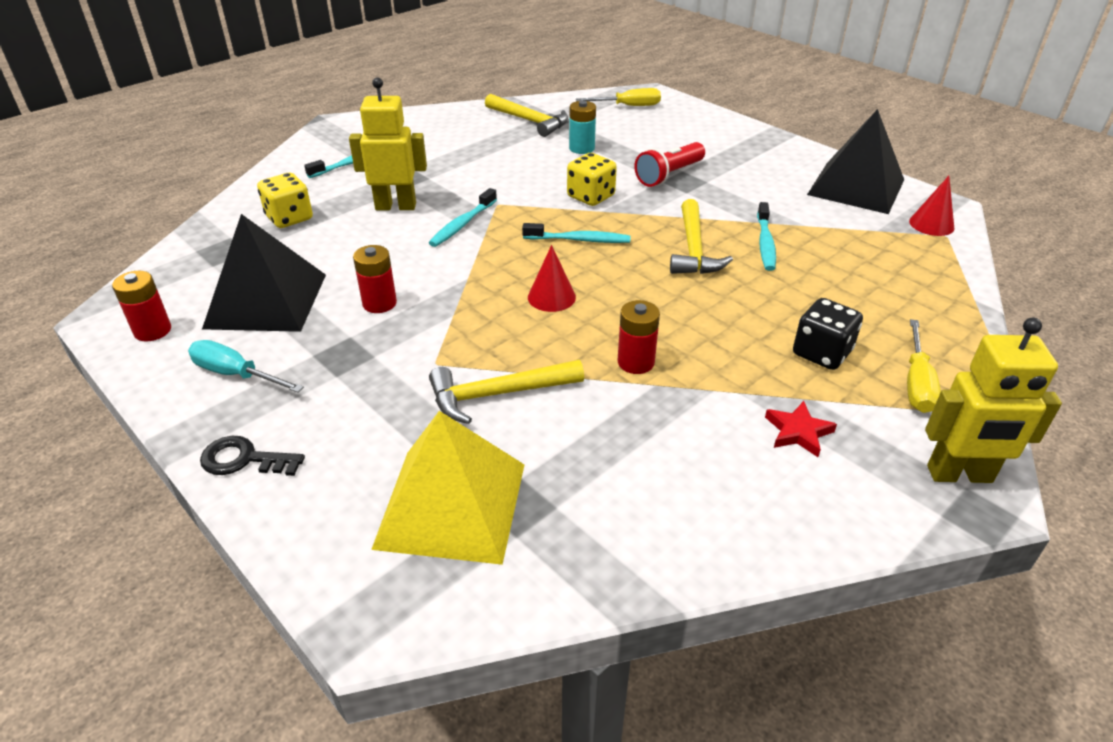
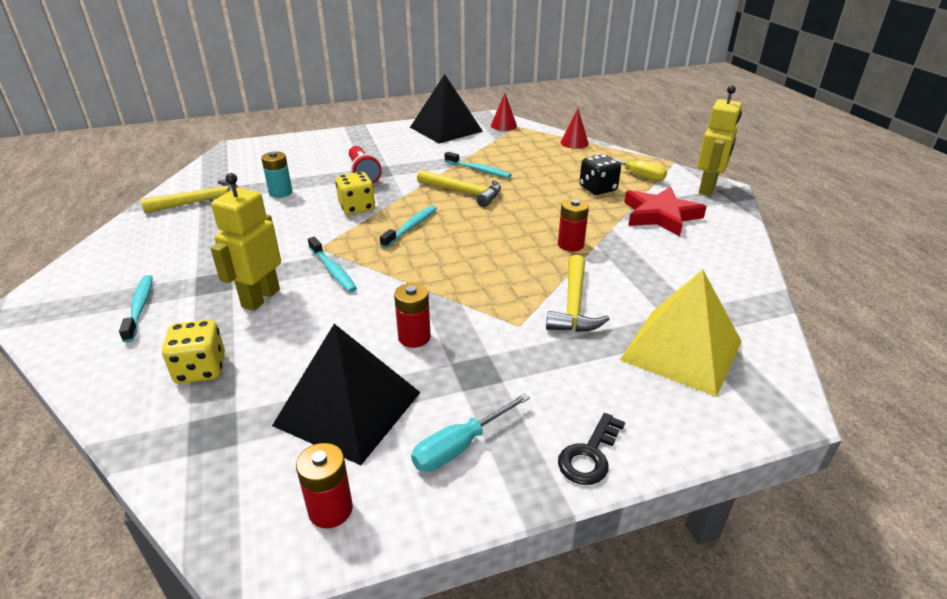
camera: 65 degrees left, 5 degrees down
red cone [528,245,576,312] -> red cone moved to [560,109,589,149]
yellow screwdriver [576,88,661,106] -> none
red star [765,401,837,457] -> red star [624,187,707,236], size x1.94

